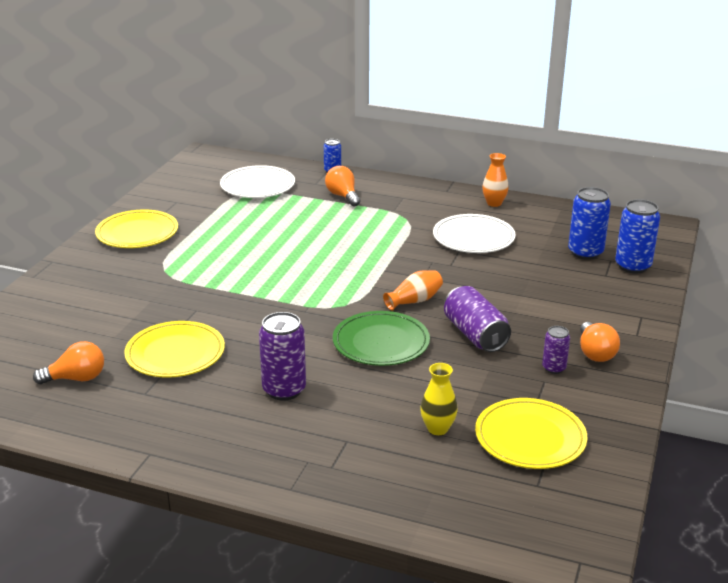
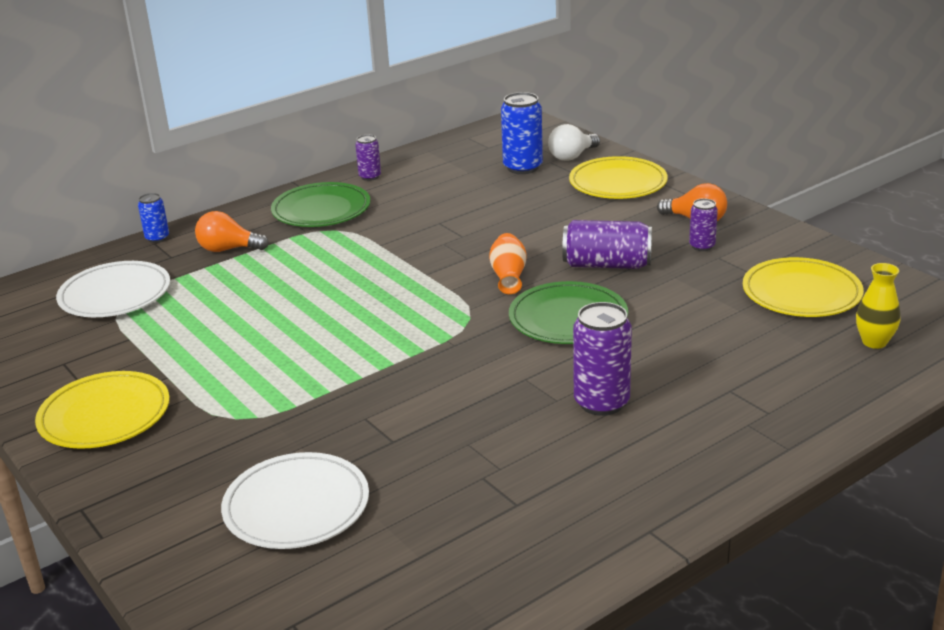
camera: 55 degrees left, 0 degrees up
orange light bulb [33,341,104,384] -> none
yellow plate [124,321,225,378] -> yellow plate moved to [569,156,668,199]
yellow vase [420,363,458,435] -> yellow vase moved to [856,263,901,349]
white plate [433,214,516,253] -> white plate moved to [221,452,369,549]
orange vase [482,153,509,207] -> purple can [355,135,381,181]
blue can [615,199,660,273] -> white light bulb [548,124,600,161]
none -> green plate [271,182,371,227]

